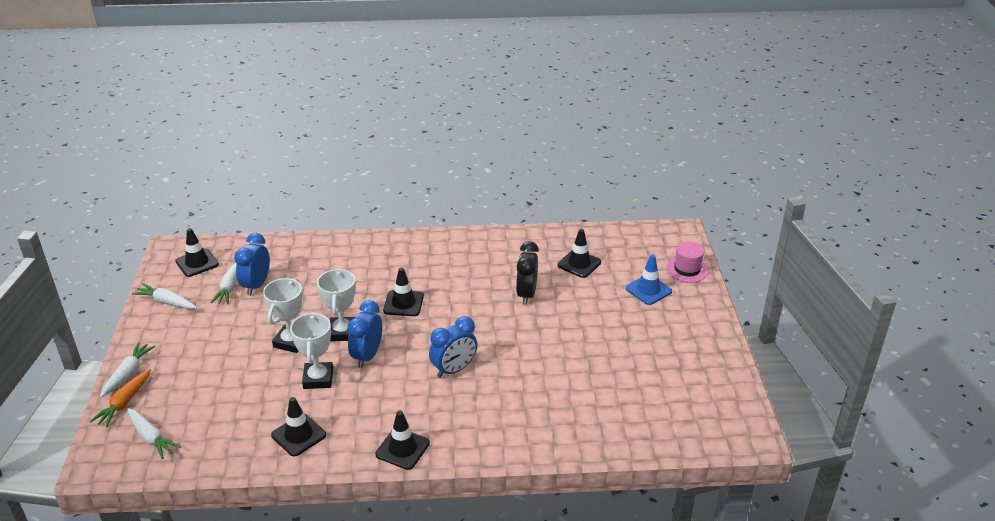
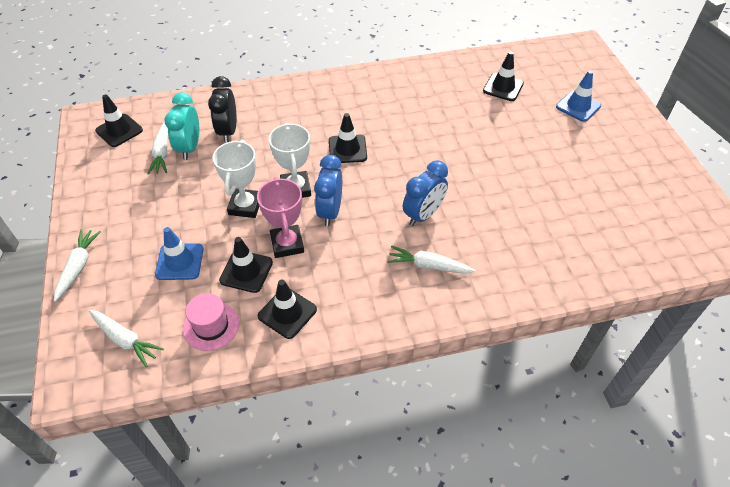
camera: 10 degrees left, 15 degrees up
orange carrot [90,369,151,427] -> none
white carrot [132,283,197,309] -> white carrot moved to [387,246,476,274]
blue clock [234,233,270,296] -> turquoise clock [164,92,199,160]
white trophy [290,312,333,389] -> pink trophy [257,177,304,258]
black traffic cone [375,411,430,470] -> black traffic cone moved to [219,237,273,293]
black clock [516,241,539,305] -> black clock moved to [208,76,236,143]
pink hat [666,242,709,283] -> pink hat moved to [183,293,239,351]
none -> blue traffic cone [155,227,204,280]

